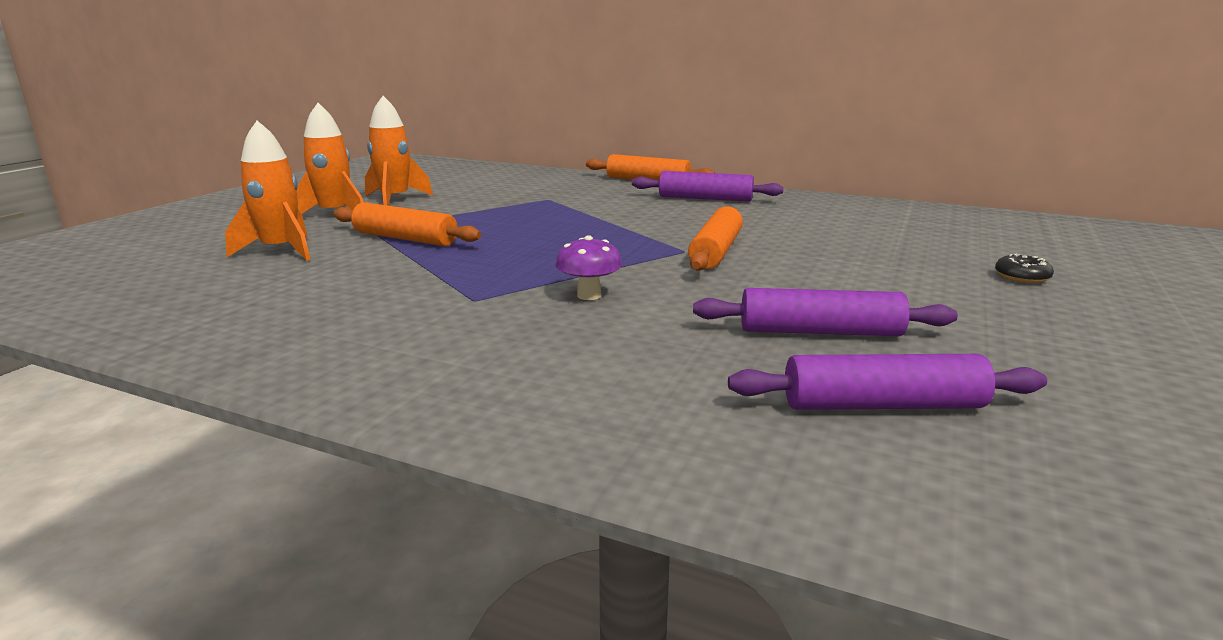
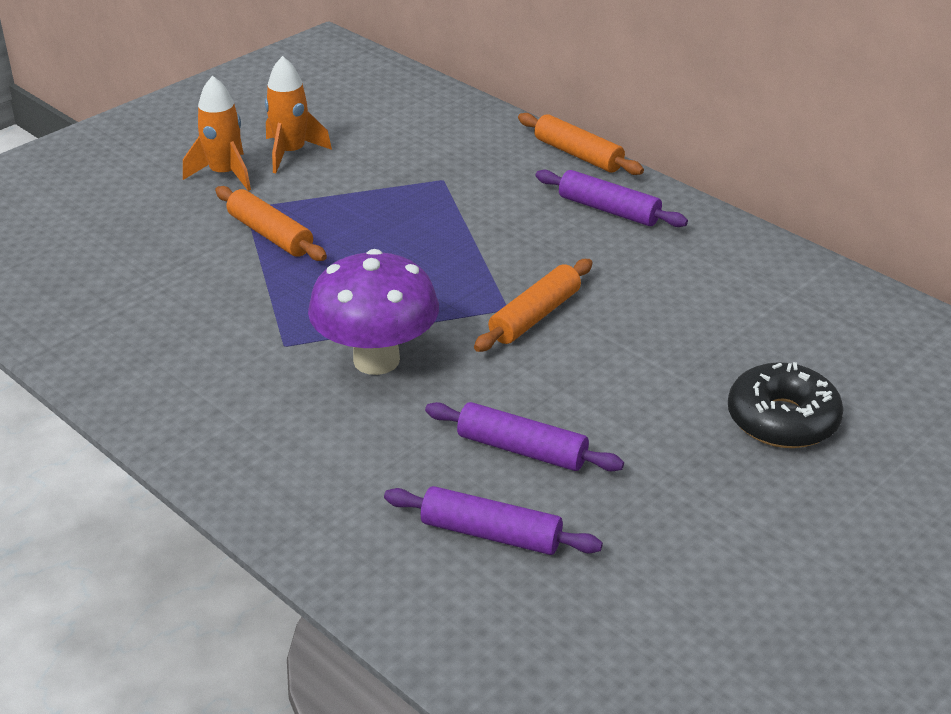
camera: 20 degrees right, 15 degrees up
orange rocket [225,121,311,261] -> none
purple mushroom [555,235,622,300] -> purple mushroom [308,249,439,375], size x2.25
black donut [995,253,1054,283] -> black donut [728,362,844,448], size x2.25

